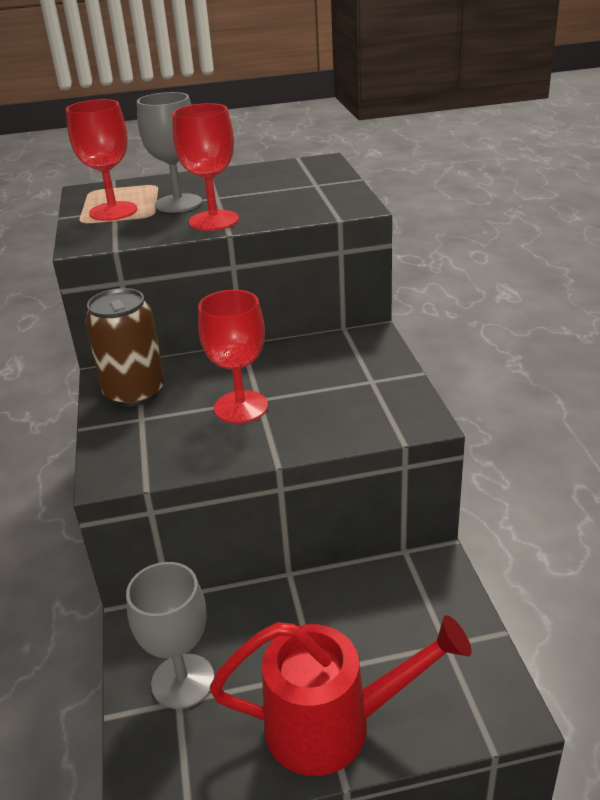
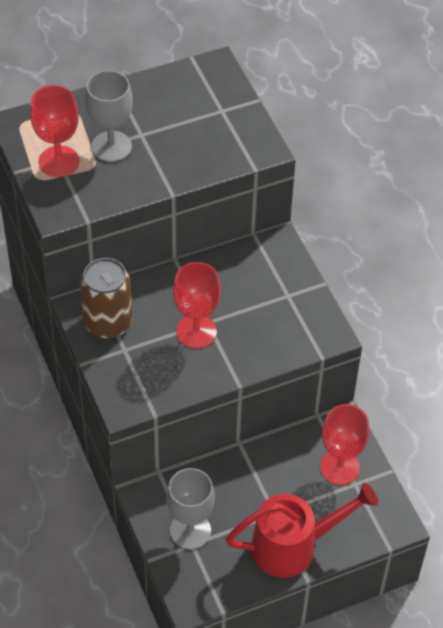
camera: 15 degrees left, 20 degrees up
red goblet [173,103,239,231] -> red goblet moved to [320,404,369,485]

